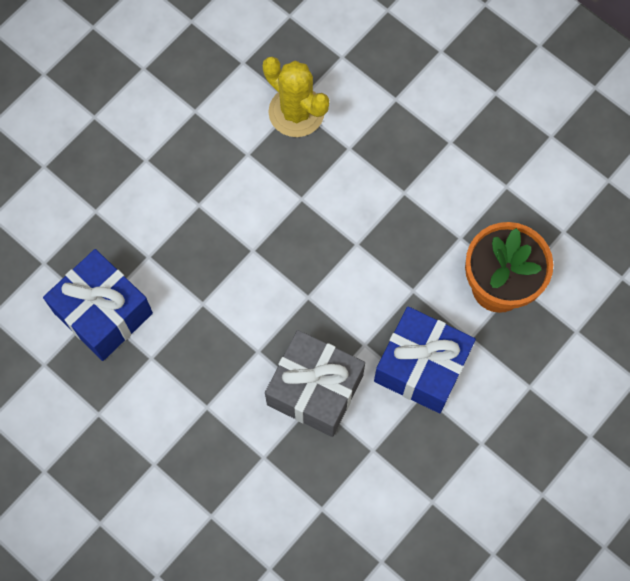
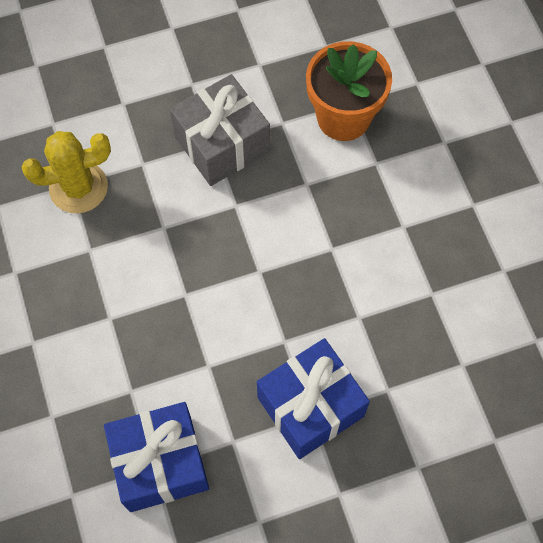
camera: 60 degrees left, 5 degrees down
grey gift [265,330,365,437] -> grey gift moved to [170,74,270,186]
blue gift [374,306,476,413] -> blue gift moved to [257,338,370,459]

